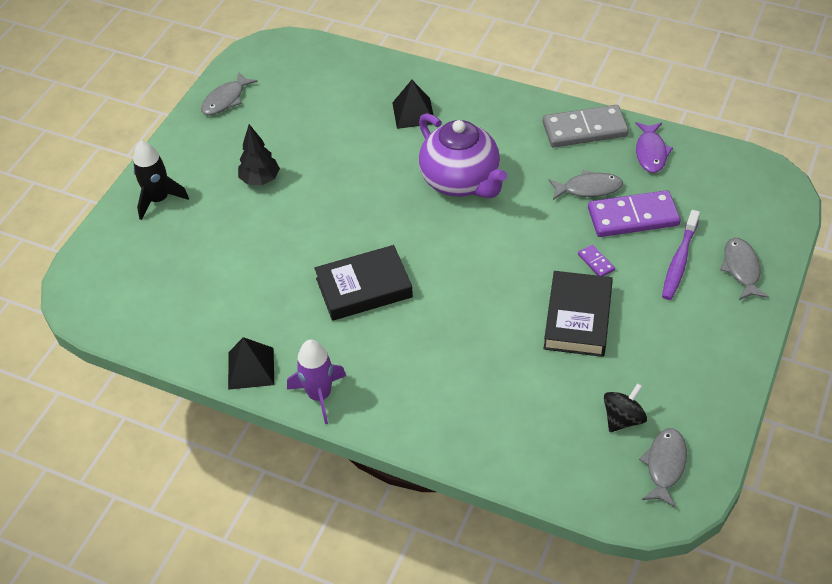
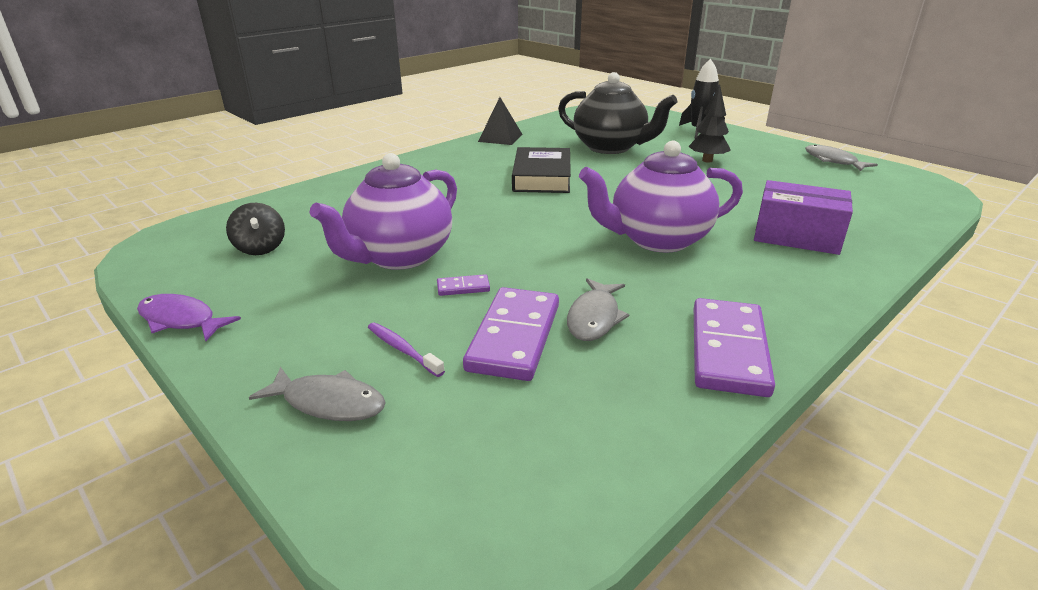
camera: 110 degrees right, 20 degrees down
purple rocket [287,340,346,424] -> none
black pyramid [392,80,433,129] -> purple box [754,180,853,255]
grey domino [542,105,629,147] -> purple domino [694,298,775,397]
black book [544,271,613,357] -> purple teapot [309,153,457,270]
purple fish [635,122,673,173] -> purple fish moved to [137,294,241,341]
grey fish [639,428,687,508] -> none
purple toothbrush [662,210,700,300] -> purple toothbrush [368,322,445,377], size x0.65
none -> black teapot [558,72,677,154]

